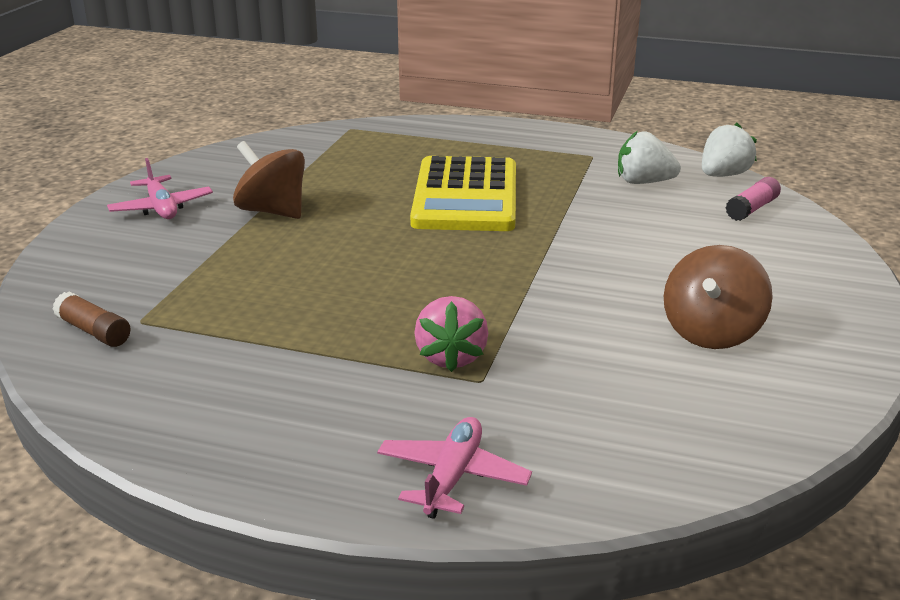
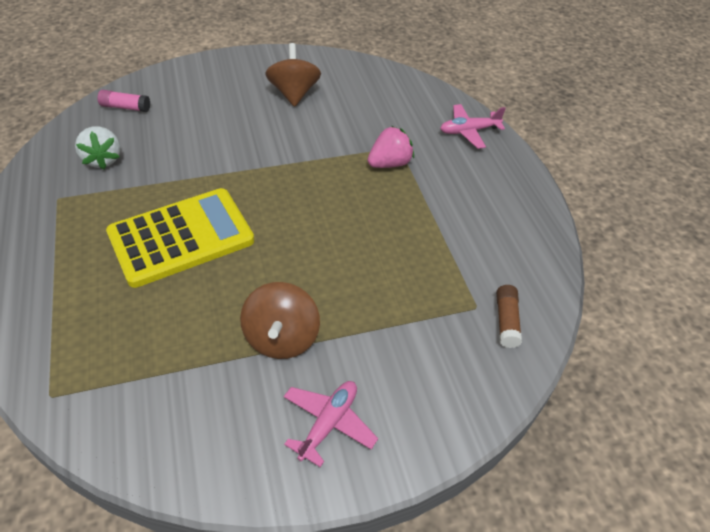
camera: 125 degrees left, 20 degrees up
brown spinning top [664,245,773,349] -> brown spinning top turned 90 degrees counterclockwise [265,43,321,107]
white strawberry [702,123,757,177] -> none

